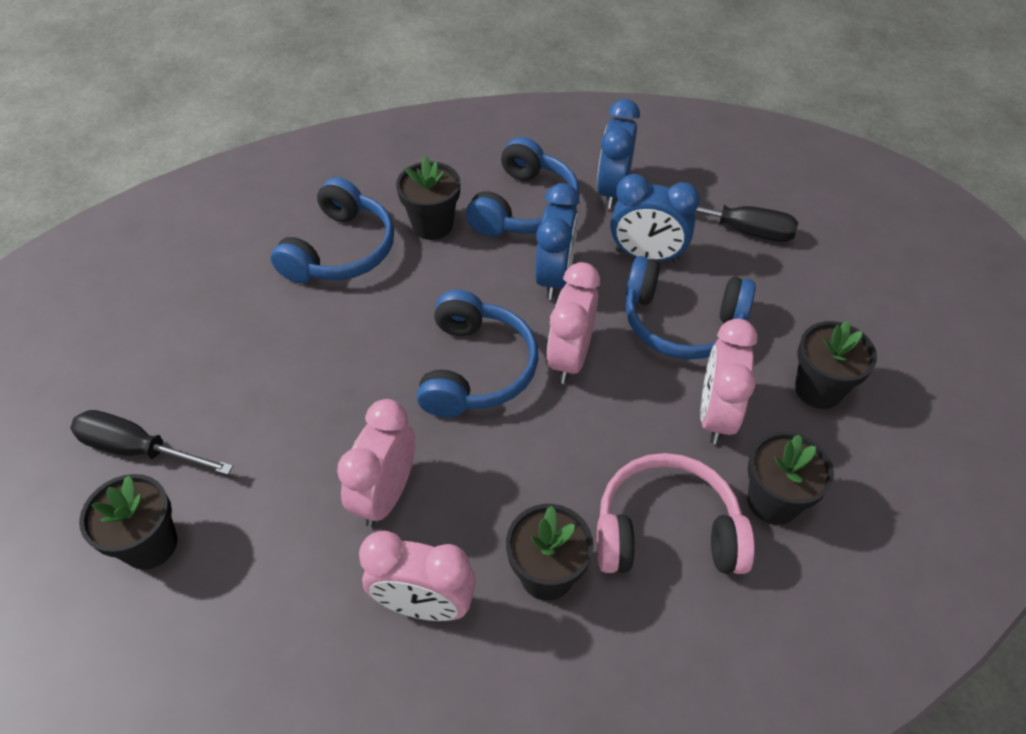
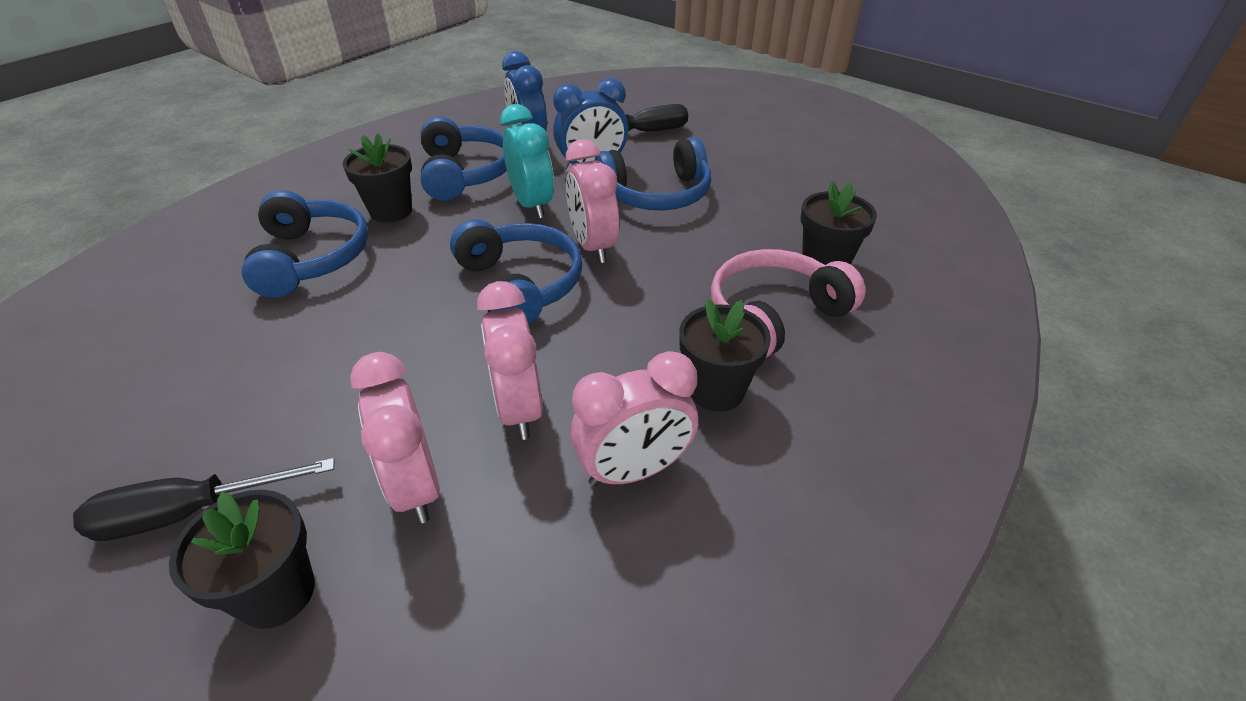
camera: 35 degrees left, 10 degrees down
blue clock [535,183,579,300] -> turquoise clock [500,104,554,219]
pink clock [700,319,757,444] -> pink clock moved to [350,352,440,523]
black flower pot [795,321,877,409] -> none

